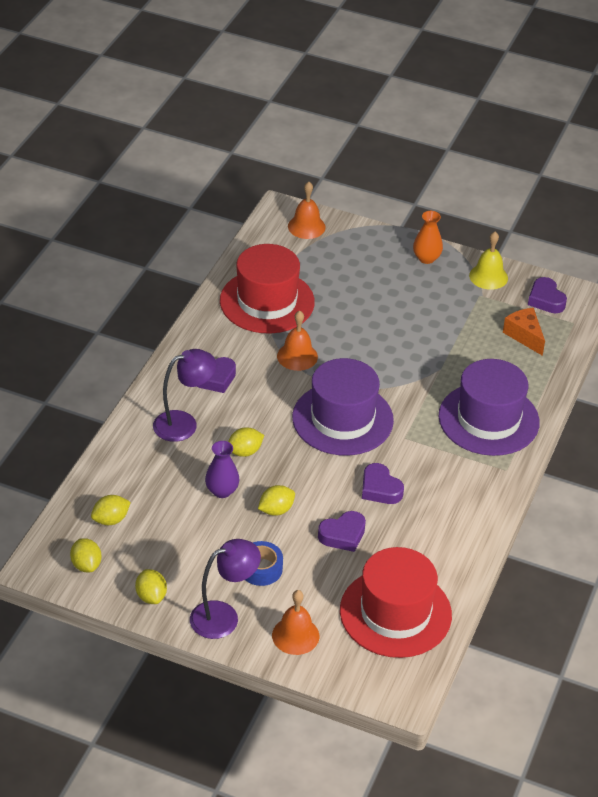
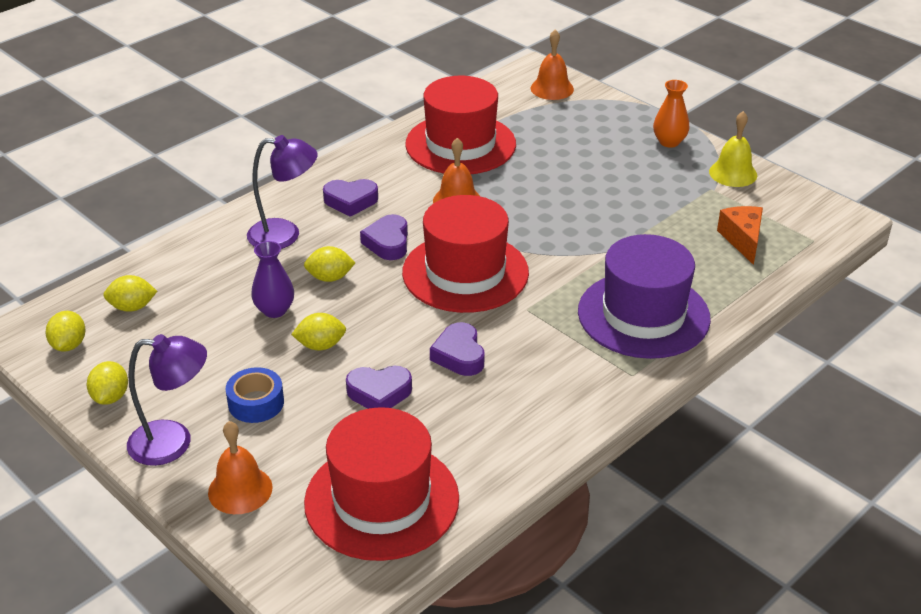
camera: 25 degrees right, 5 degrees down
purple hat [292,358,394,456] -> red hat [402,195,529,313]
purple heart [528,277,567,313] -> purple heart moved to [360,214,408,260]

